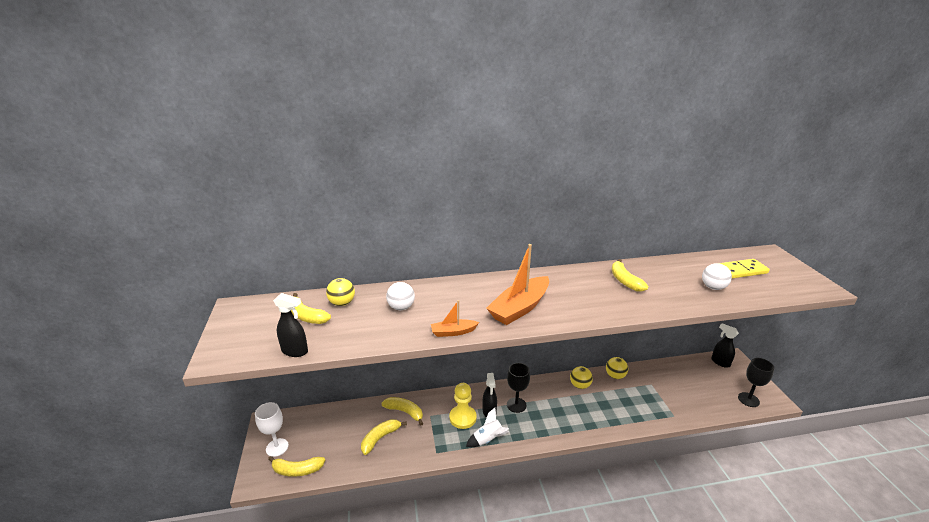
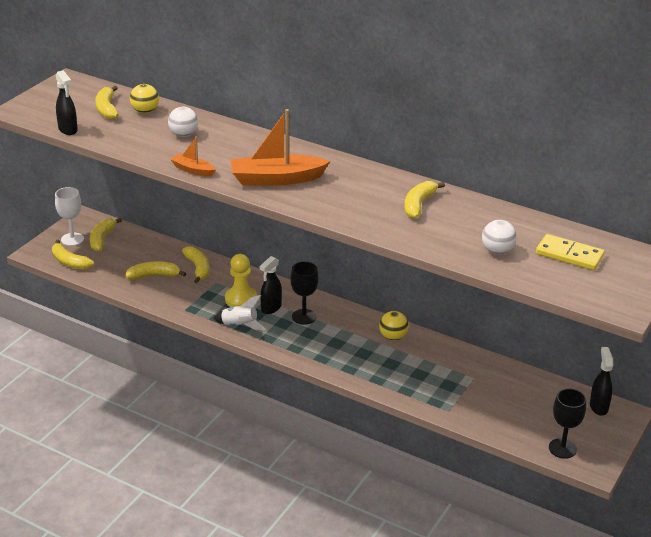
camera: 40 degrees right, 5 degrees up
yellow ball [606,357,628,379] -> none
none -> yellow banana [90,218,122,251]

